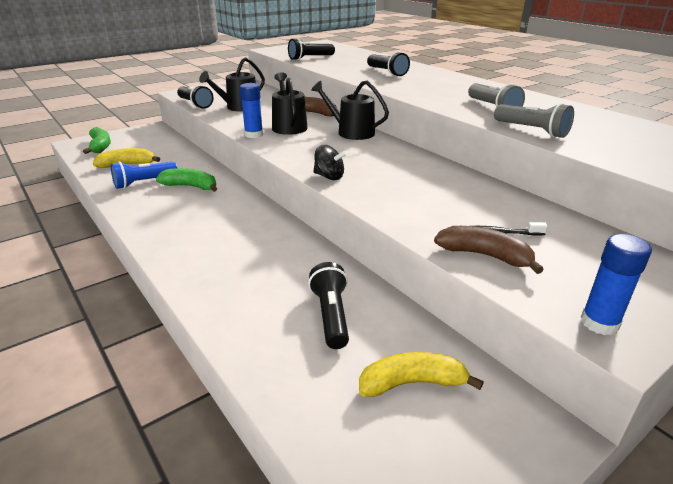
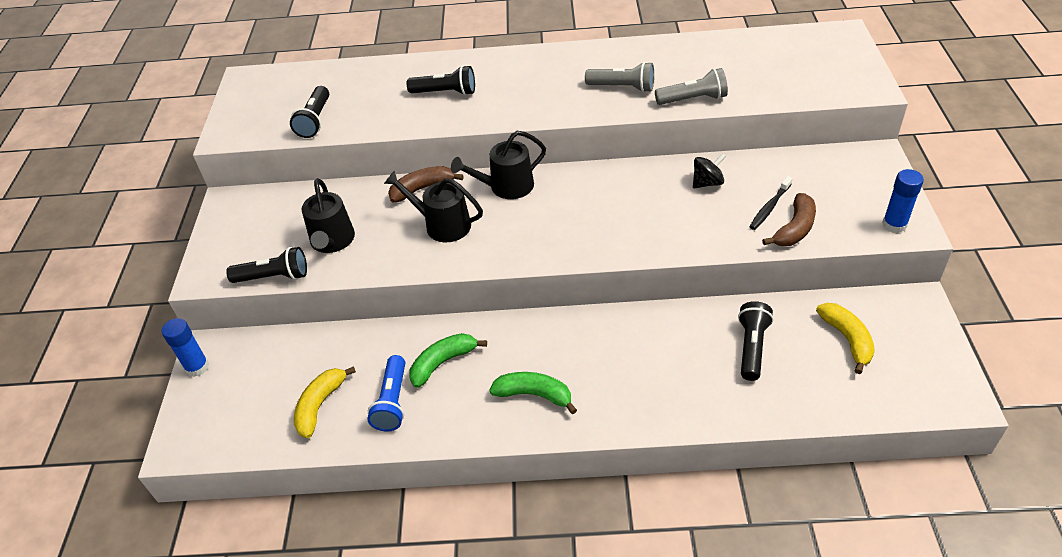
camera: 50 degrees left, 15 degrees up
green banana [83,127,111,154] -> green banana moved to [489,372,577,414]
blue glue stick [240,83,263,138] -> blue glue stick moved to [162,318,209,377]
black flashlight [308,262,349,349] -> black flashlight turned 75 degrees clockwise [738,301,774,381]
black spinning top [313,145,347,180] -> black spinning top moved to [693,153,726,188]
yellow banana [359,352,484,397] -> yellow banana turned 135 degrees clockwise [816,303,875,374]
brown banana [434,226,544,274] -> brown banana turned 150 degrees clockwise [762,193,816,246]

